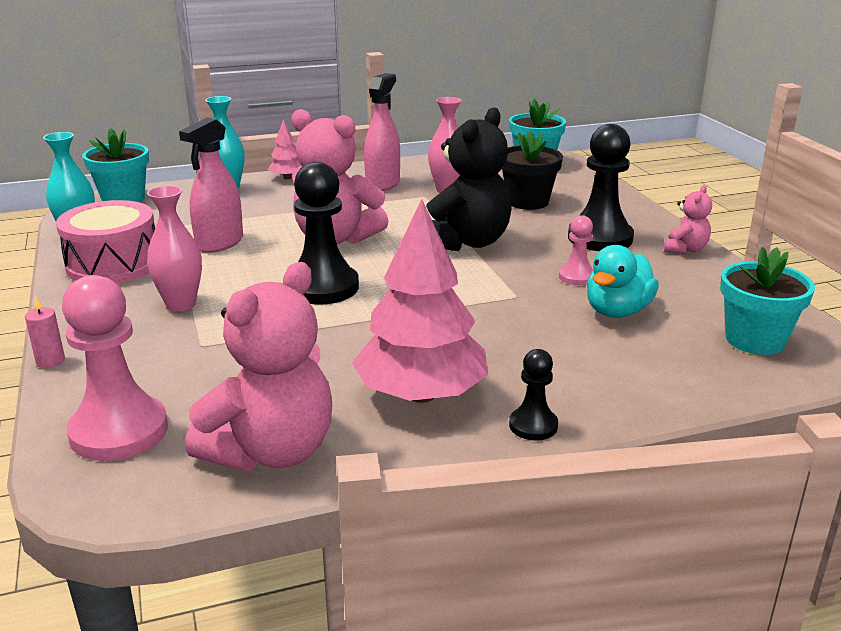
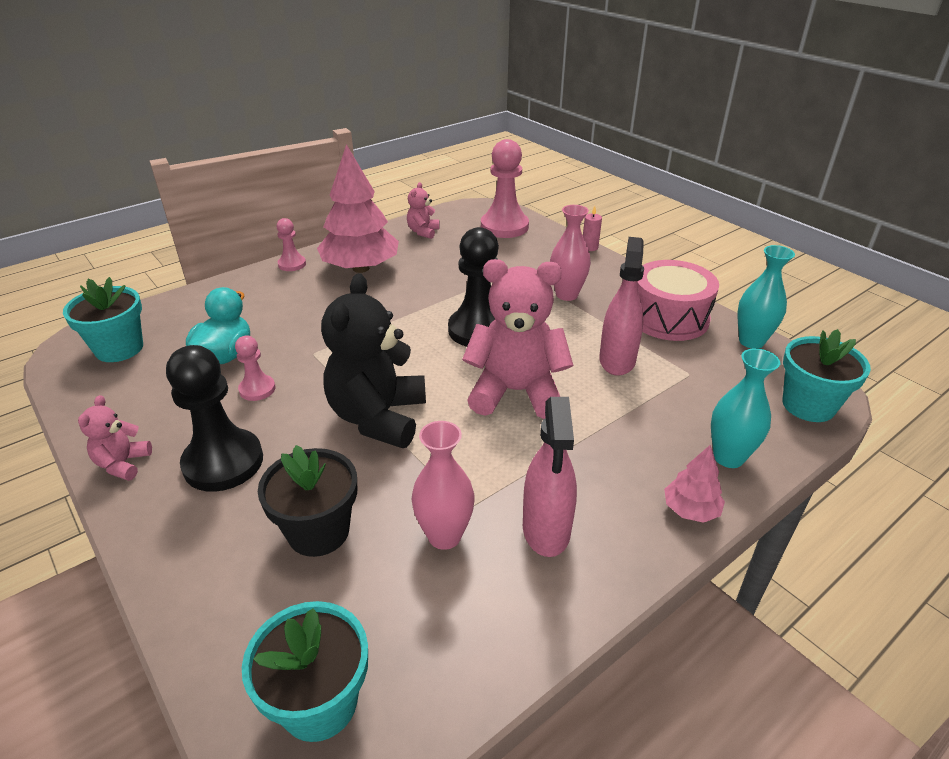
camera: 160 degrees right, 10 degrees up
pink teddy bear [185,262,332,471] -> pink teddy bear [407,182,440,239], size x0.48
black pawn [509,349,558,441] -> pink pawn [277,218,306,271]

